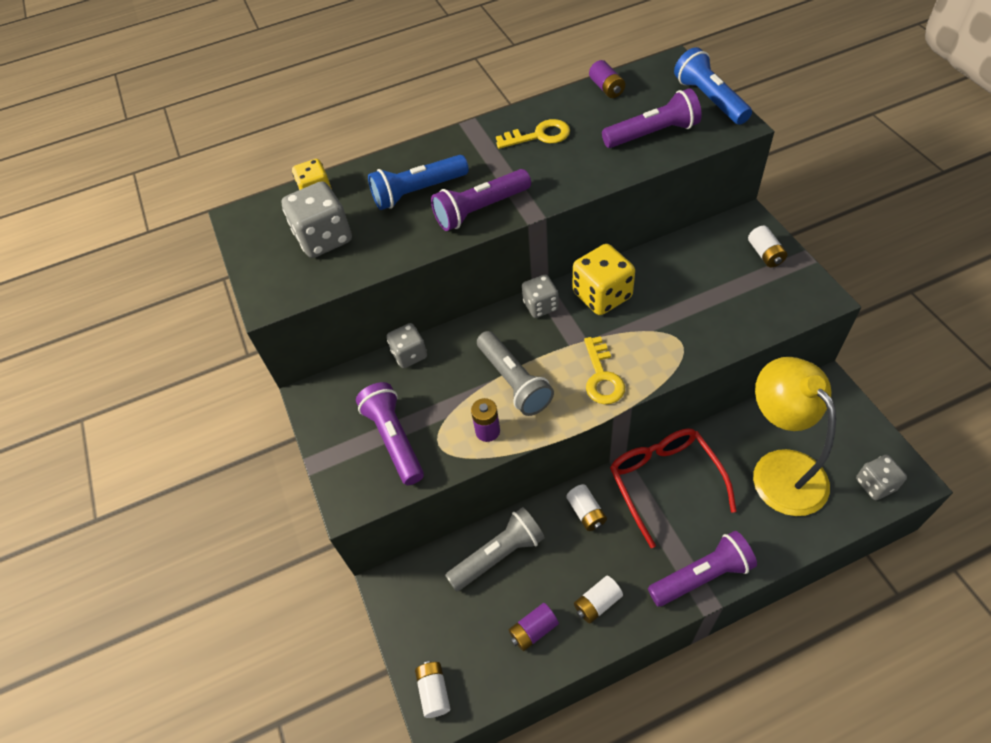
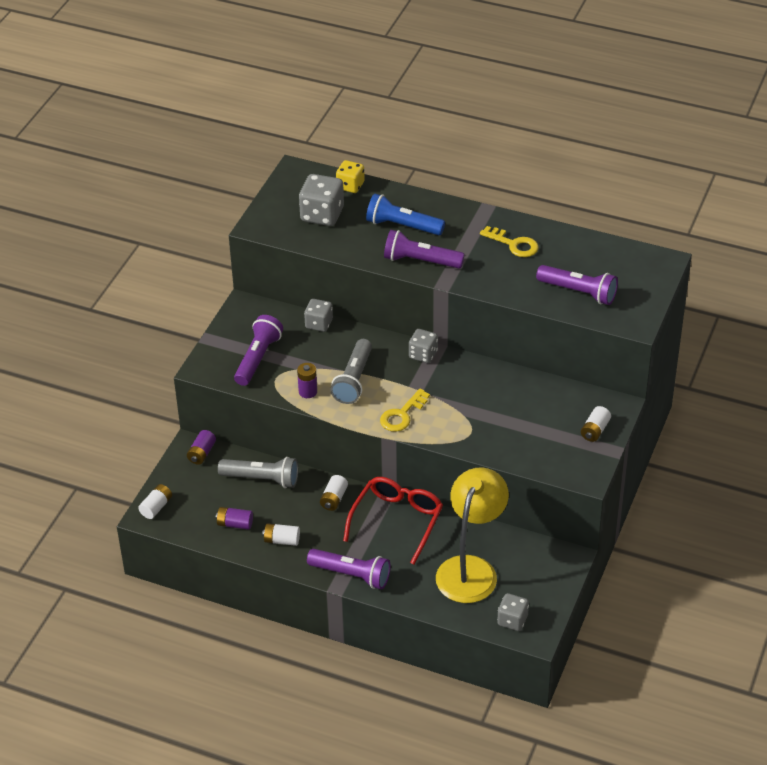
camera: 40 degrees right, 10 degrees down
yellow dice [573,244,635,315] -> none
purple battery [589,60,625,98] -> purple battery moved to [187,430,216,465]
blue flashlight [674,47,752,125] -> none

